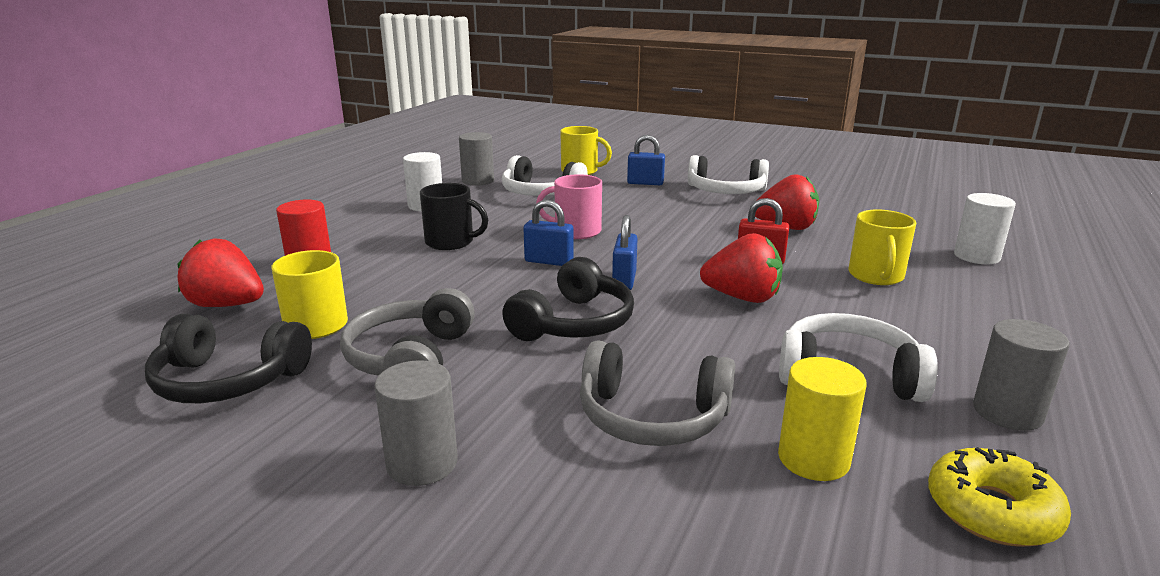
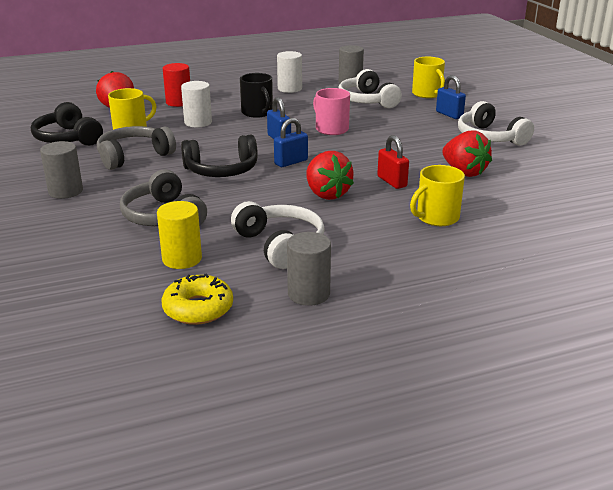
camera: 45 degrees right, 5 degrees up
white cylinder [954,193,1016,264] -> white cylinder moved to [181,81,212,127]

